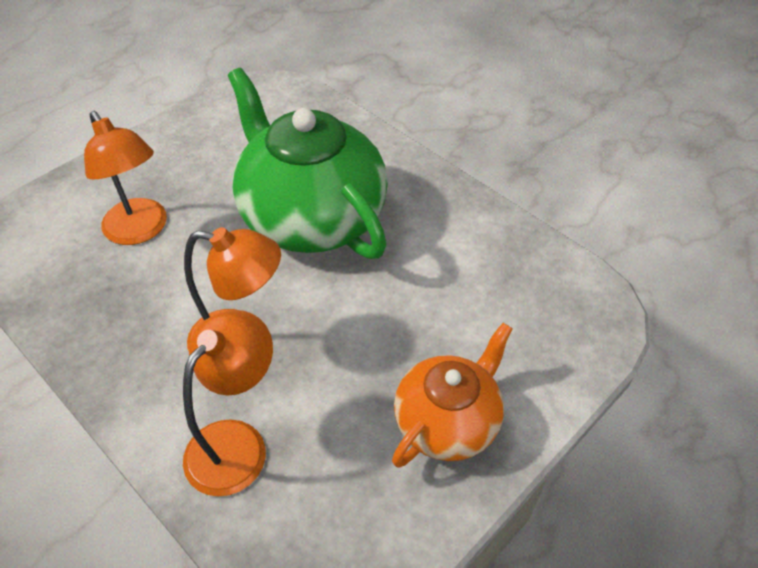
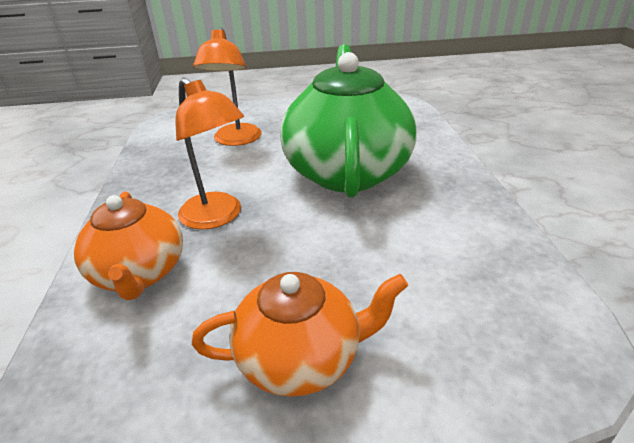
camera: 40 degrees right, 15 degrees down
orange lamp [183,310,273,496] -> orange teapot [74,191,183,300]

